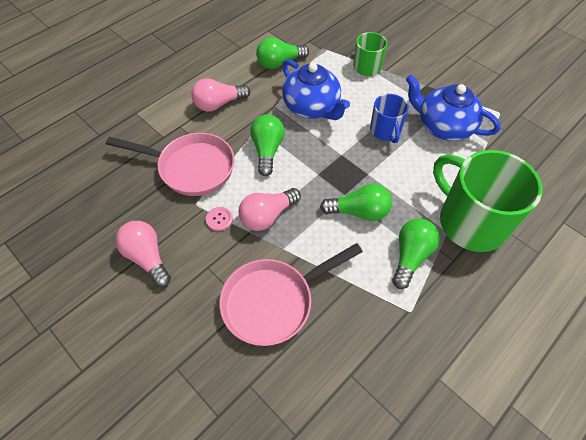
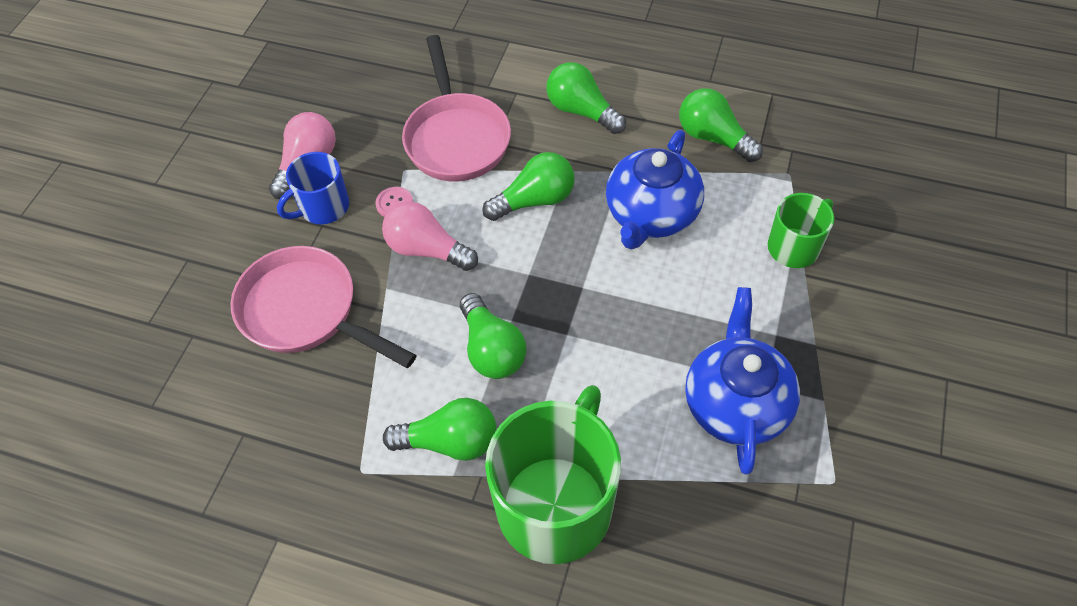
camera: 65 degrees right, 0 degrees up
pink light bulb [191,78,250,112] -> green light bulb [546,62,626,134]
blue mug [370,94,409,143] -> blue mug moved to [277,152,349,224]

